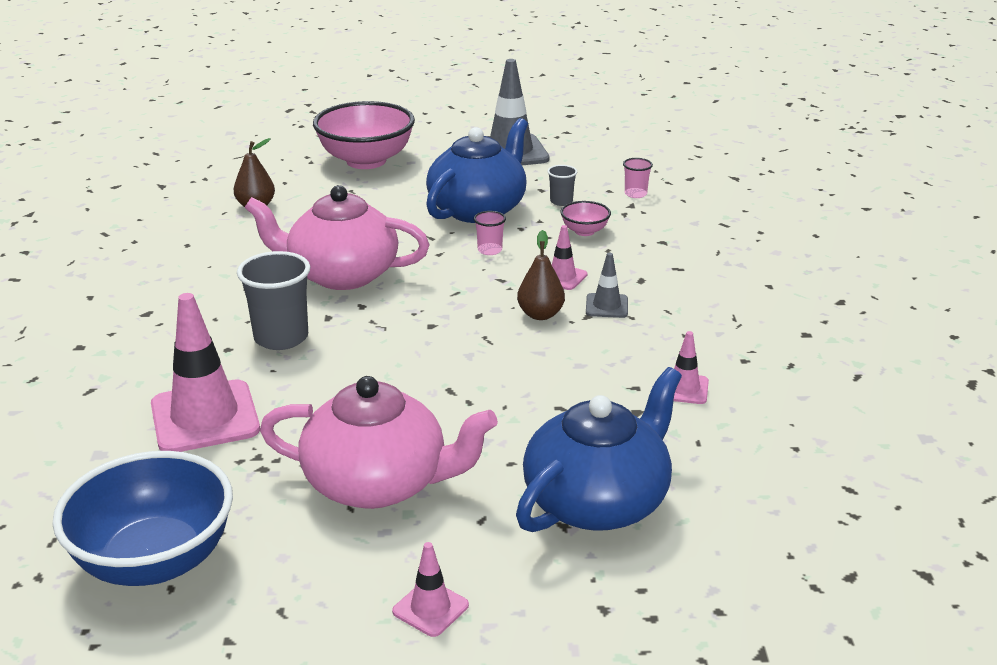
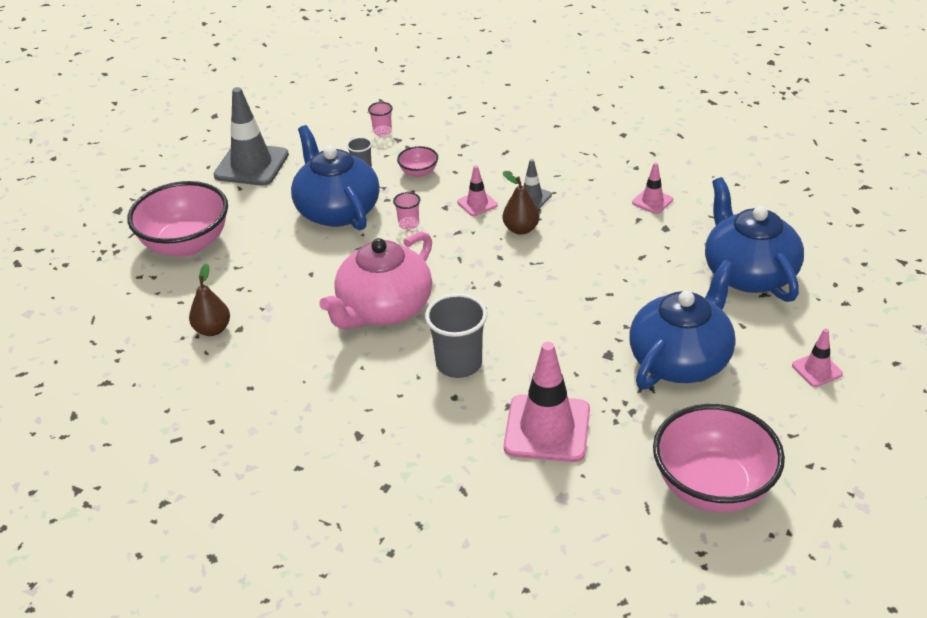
camera: 60 degrees left, 10 degrees up
blue bowl [52,451,233,586] -> pink bowl [653,404,785,512]
pink teapot [260,376,498,509] -> blue teapot [629,260,736,390]

